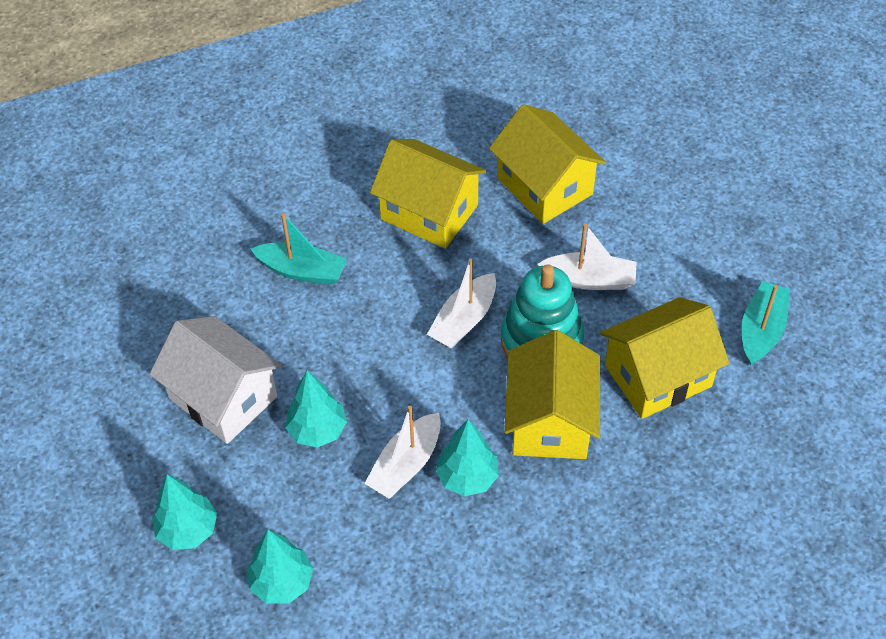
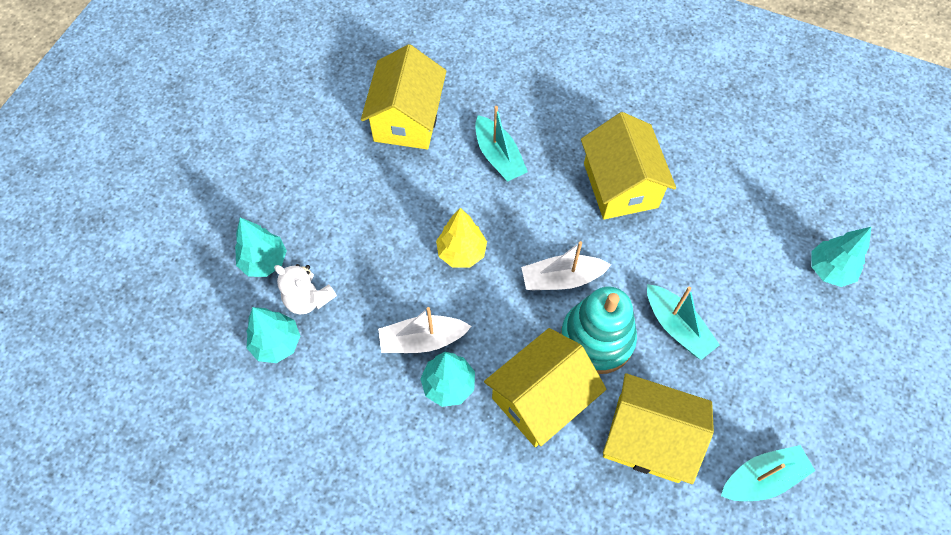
camera: 45 degrees right, 10 degrees up
white house [150,316,282,444] -> none
turquoise tree [285,370,347,448] -> turquoise tree moved to [811,227,871,287]
yellow house [489,104,606,224] -> yellow house moved to [361,44,447,149]
white boat [537,224,637,290] -> turquoise boat [647,284,720,360]
none -> white teddy bear [274,264,337,314]
none -> yellow tree [436,208,487,268]

